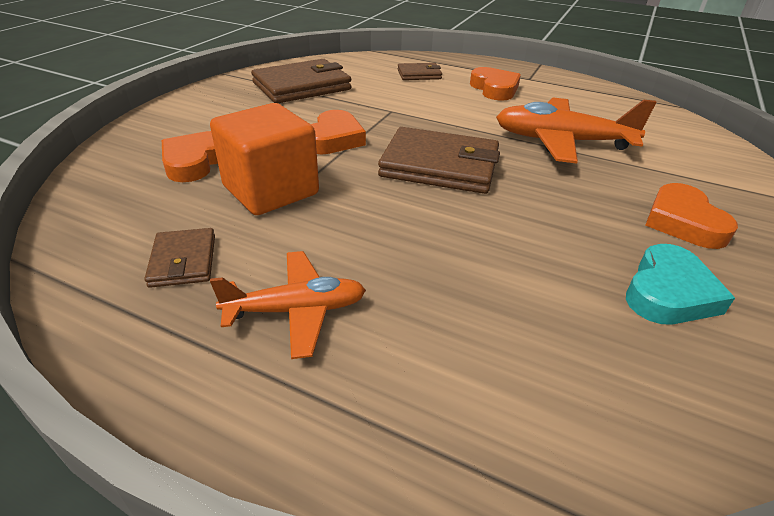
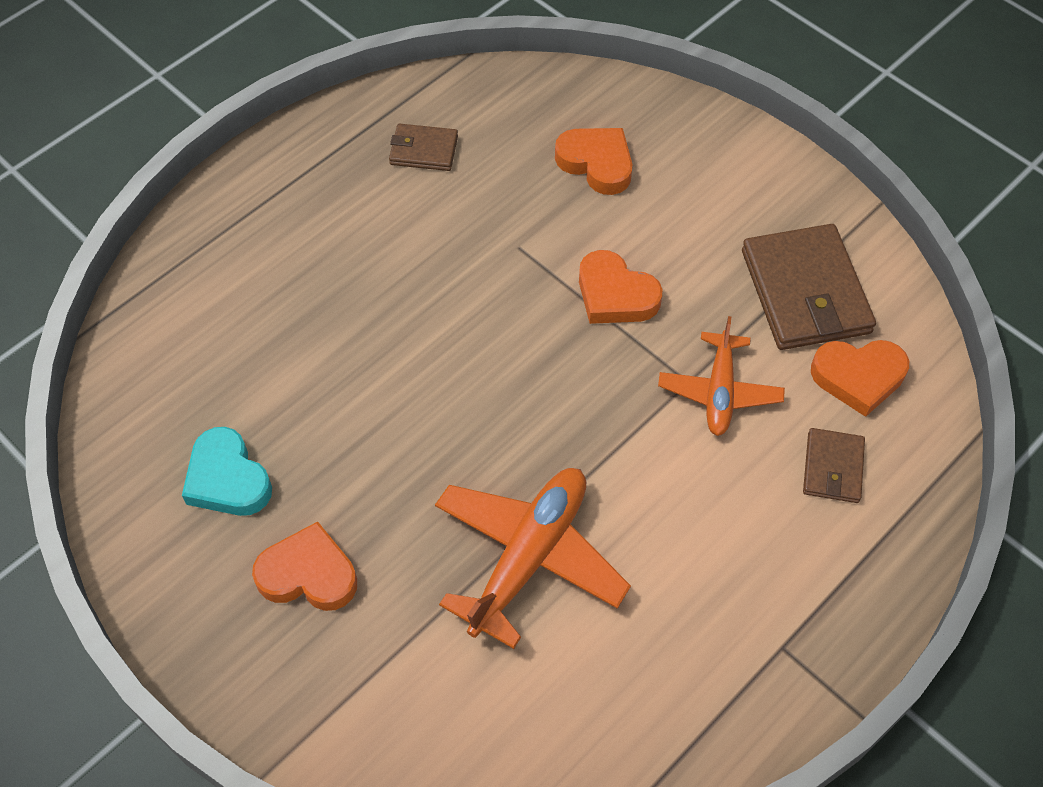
camera: 110 degrees right, 20 degrees up
orange cube [210,103,319,215] -> none
orange plane [210,251,366,359] -> orange plane moved to [658,316,785,436]
brown wallet [378,127,500,194] -> none
orange heart [470,67,521,101] -> orange heart moved to [811,340,909,417]

